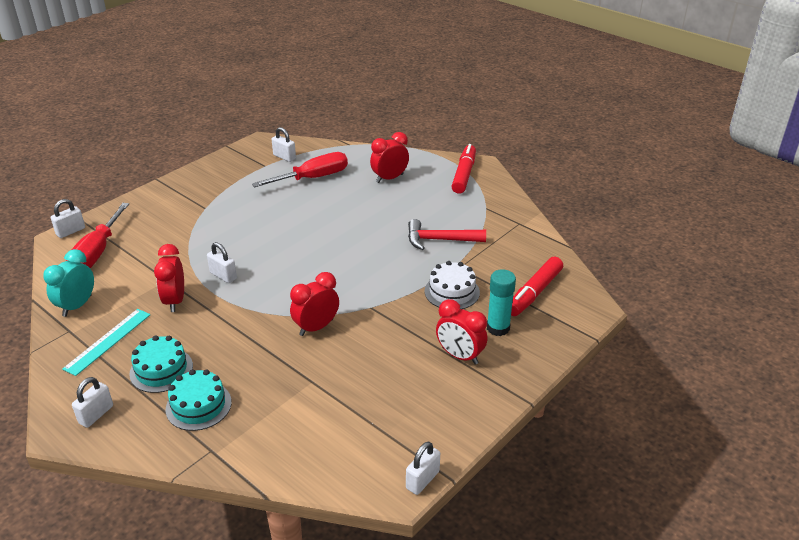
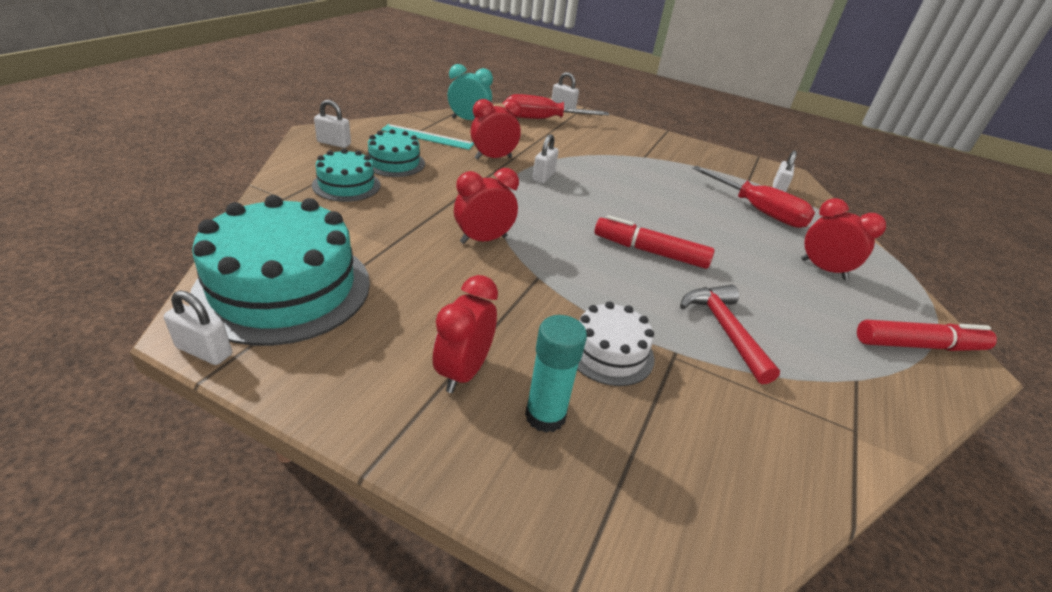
camera: 70 degrees right, 0 degrees up
red clock [290,272,339,336] -> red clock turned 60 degrees counterclockwise [454,168,519,244]
red marker [511,256,563,316] -> red marker moved to [594,215,714,269]
none -> turquoise cake [189,195,370,346]

